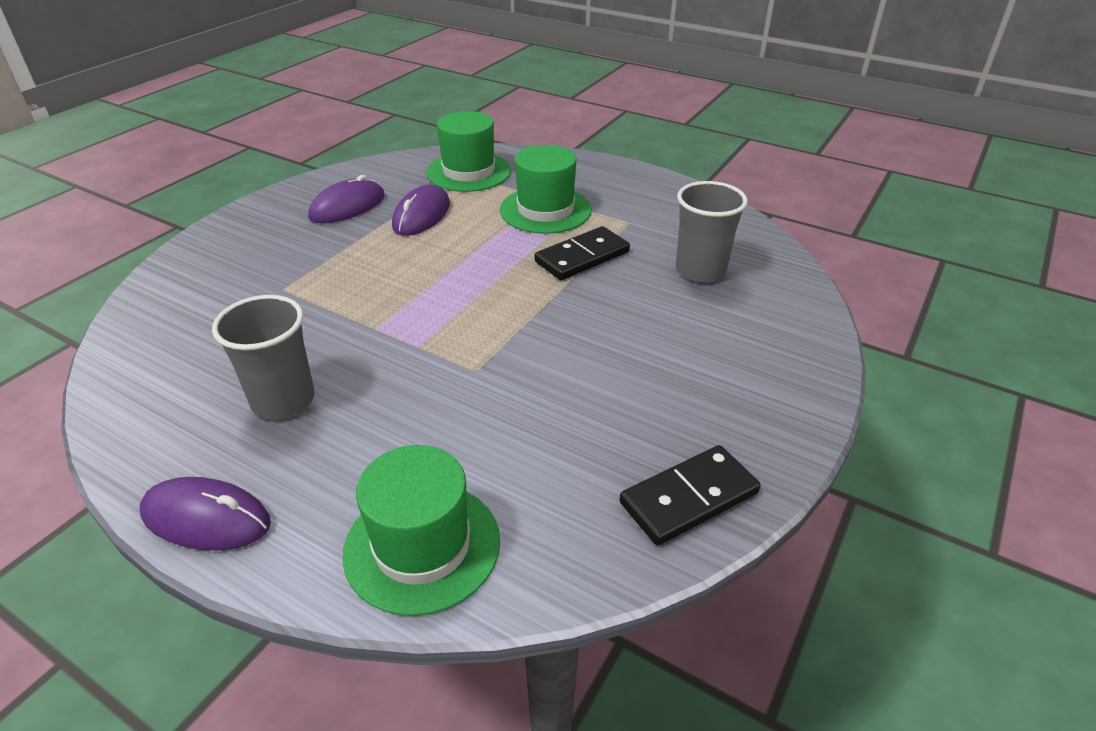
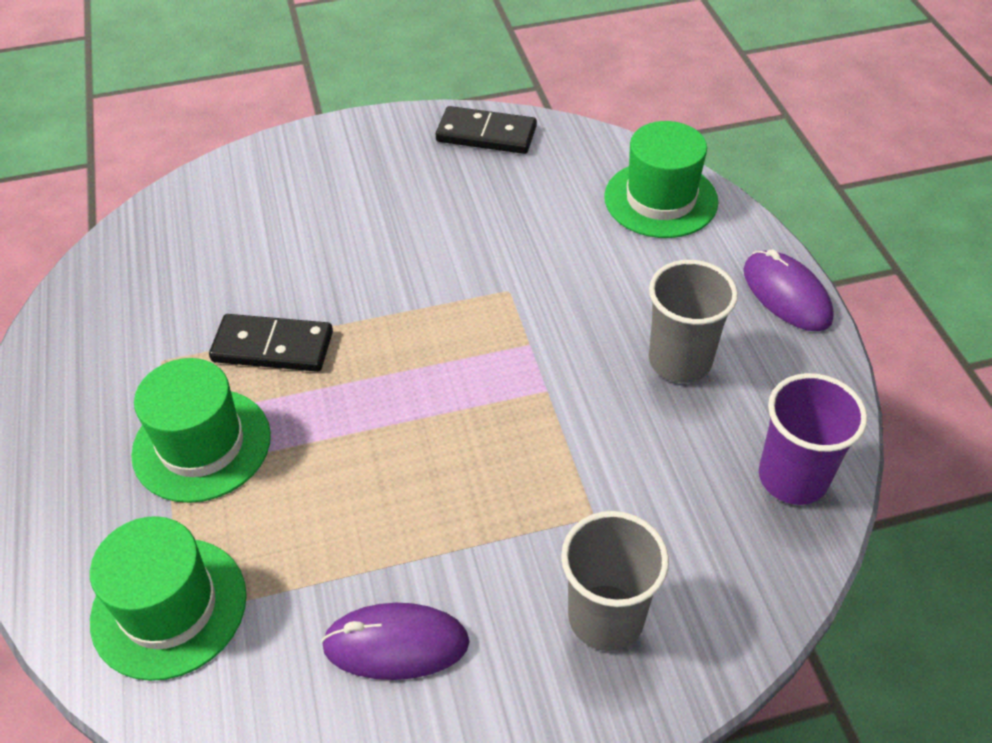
camera: 135 degrees left, 10 degrees up
purple mouse [392,185,450,236] -> none
grey cup [676,181,748,283] -> grey cup moved to [561,511,669,651]
none -> purple cup [759,373,867,505]

